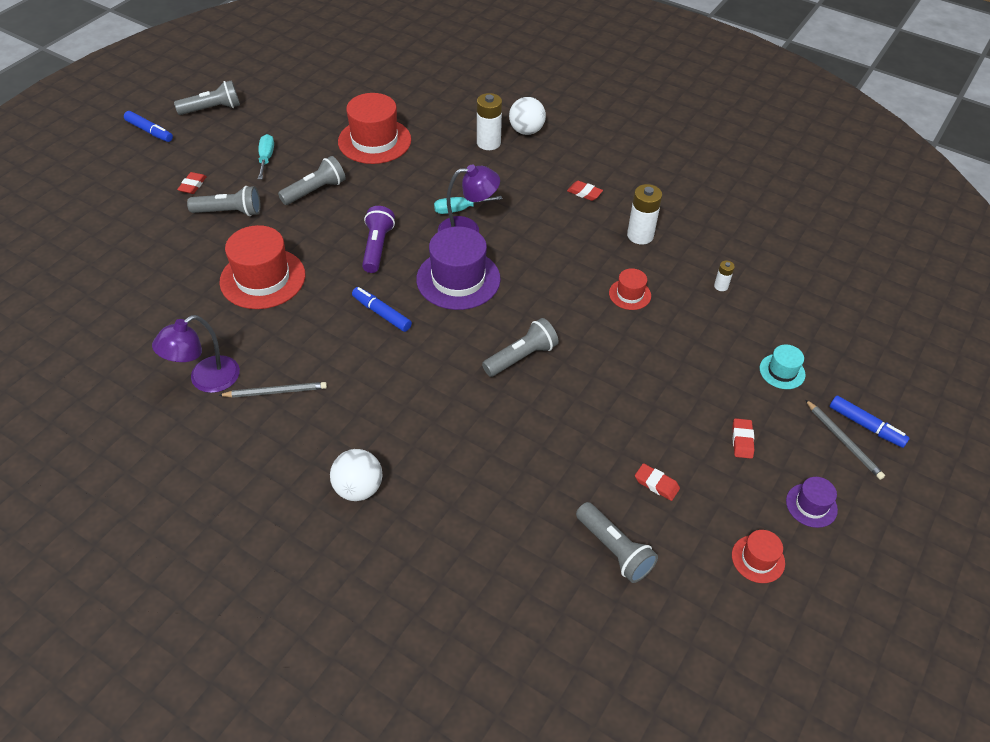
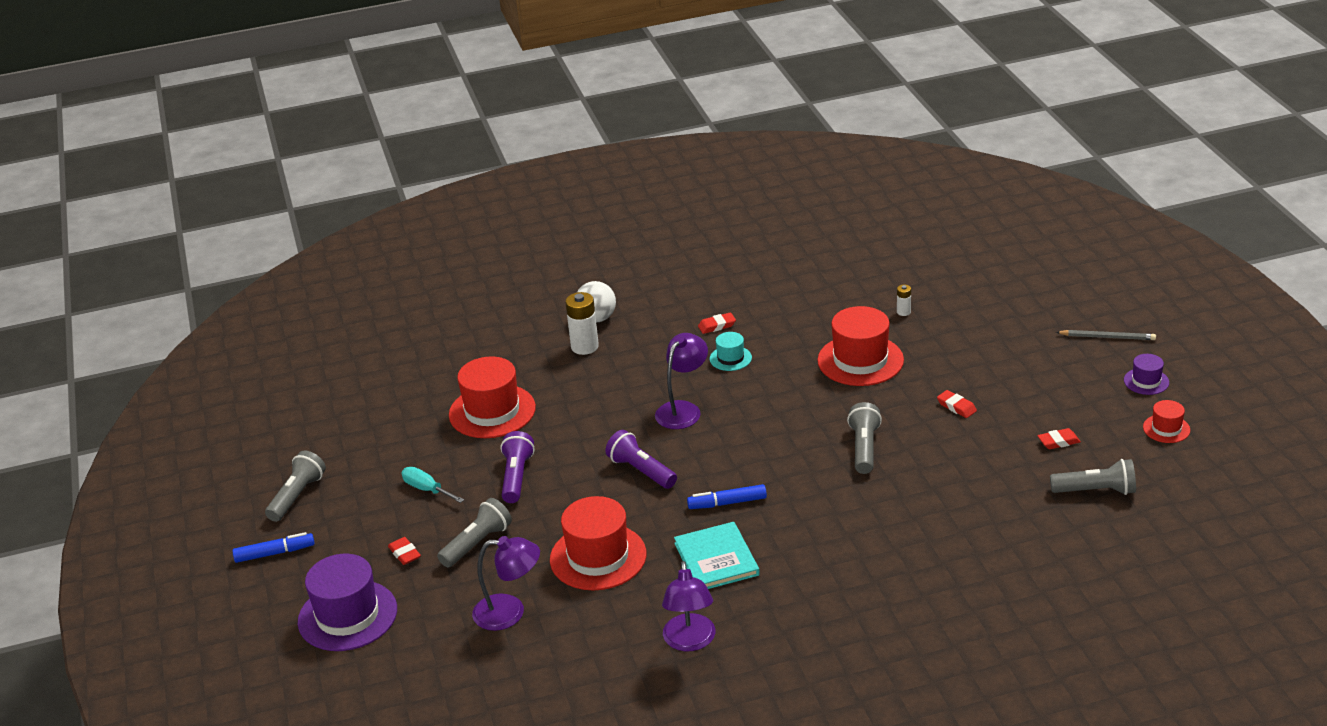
camera: 45 degrees left, 15 degrees down
grey pencil [218,382,327,398] -> none
grey flashlight [278,156,346,205] -> purple flashlight [500,431,535,503]
white ball [330,449,383,501] -> none
purple hat [416,226,501,310] -> purple hat moved to [298,554,397,651]
turquoise screwdriver [434,196,502,214] -> none
red hat [609,268,651,310] -> red hat [817,306,904,386], size x2.00
white battery [627,184,662,244] -> none
red eraser [732,418,754,459] -> red eraser moved to [937,390,977,418]
turquoise hat [760,344,806,389] -> turquoise hat moved to [710,332,752,371]
blue marker [830,395,910,448] -> none
none -> purple lamp [472,536,540,631]
none -> turquoise book [674,522,760,589]

